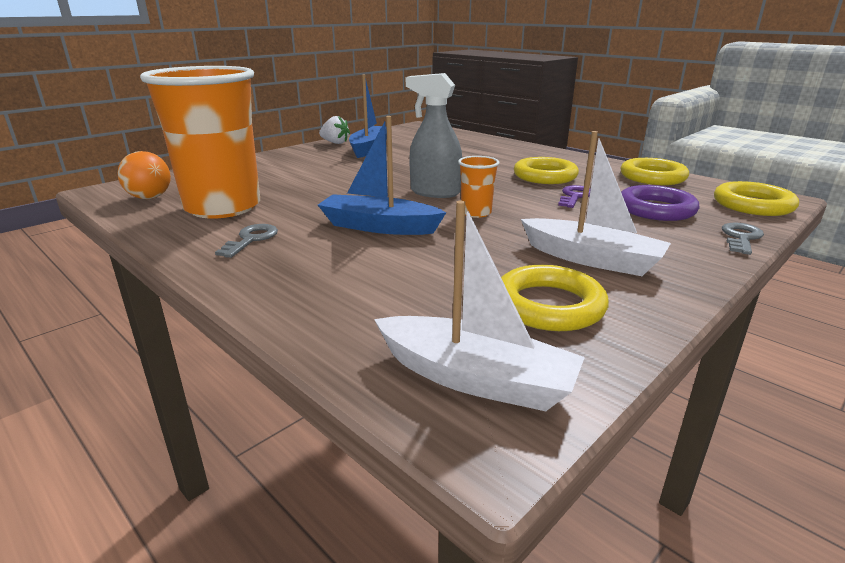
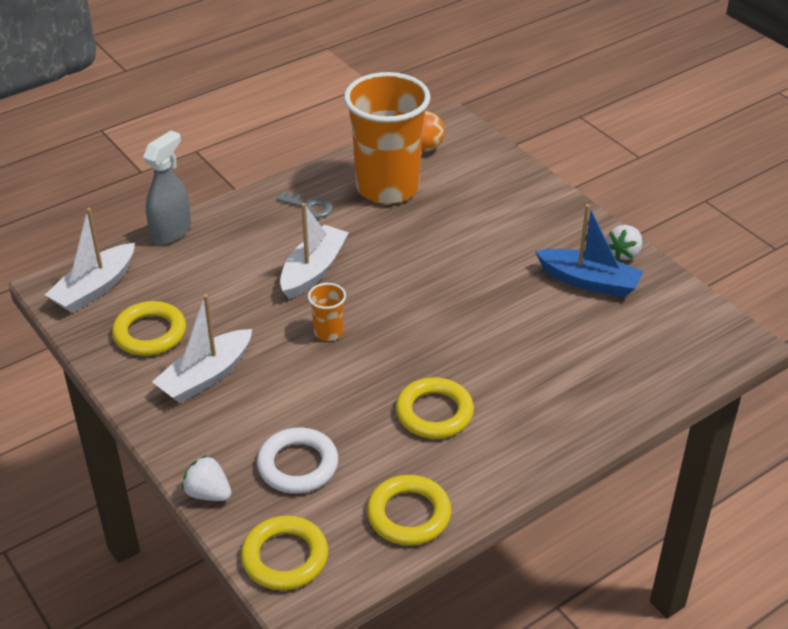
camera: 100 degrees right, 15 degrees up
blue boat [318,116,447,235] -> white boat [280,203,349,299]
grey spray bottle [406,73,462,198] -> grey spray bottle moved to [143,130,191,245]
purple key [558,185,591,208] -> none
purple ring [621,185,699,221] -> white ring [257,427,338,493]
grey key [722,223,764,255] -> white strawberry [182,455,232,501]

